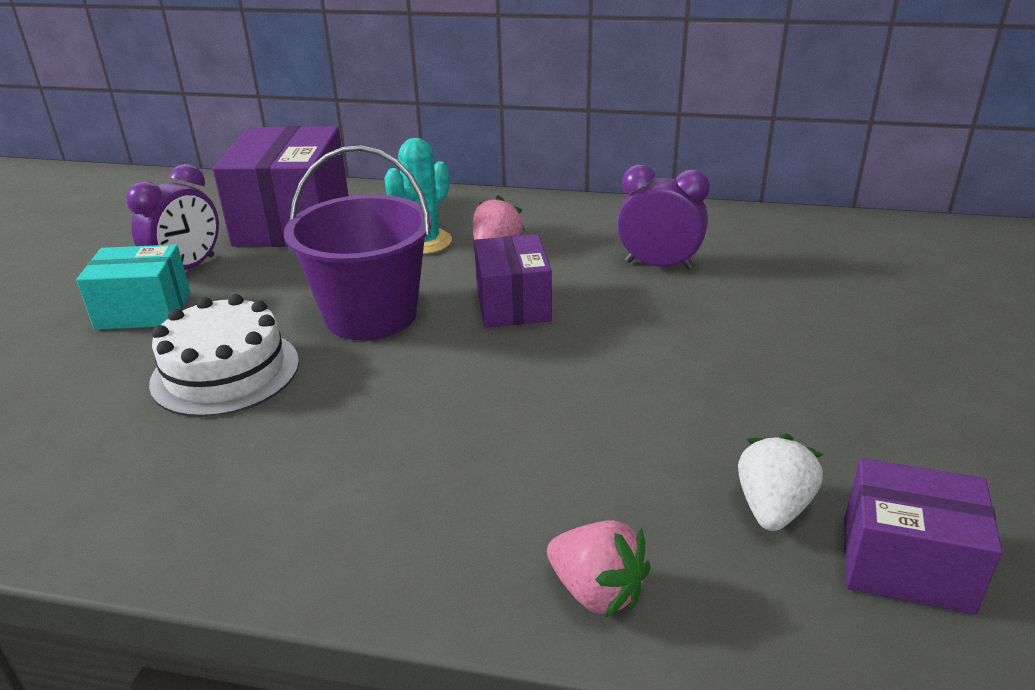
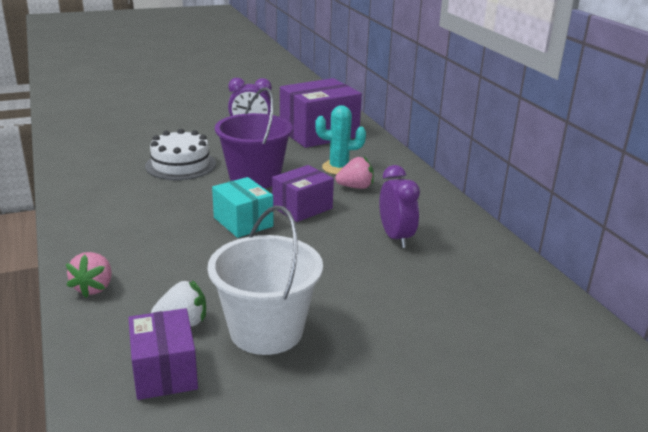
camera: 55 degrees right, 5 degrees down
turquoise box [76,244,191,330] -> turquoise box moved to [212,177,273,238]
none -> white bucket [208,205,323,355]

